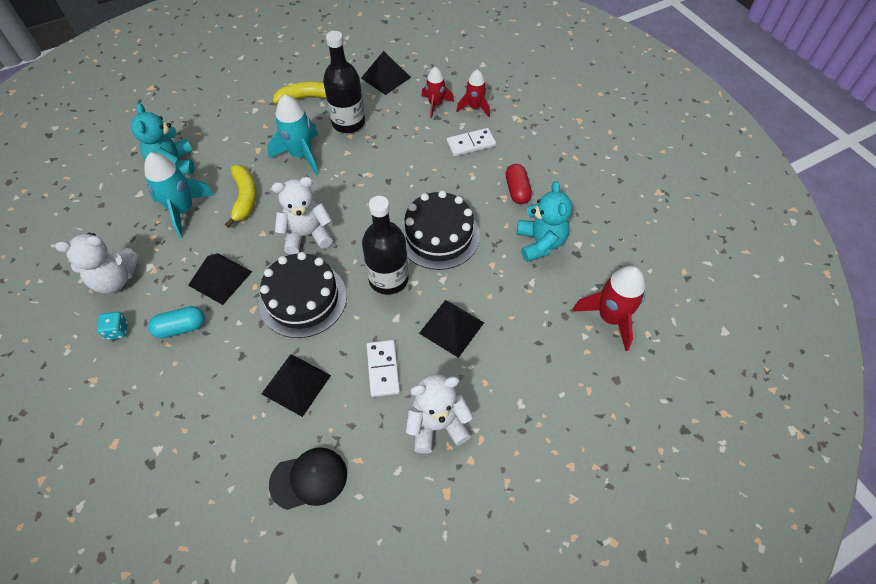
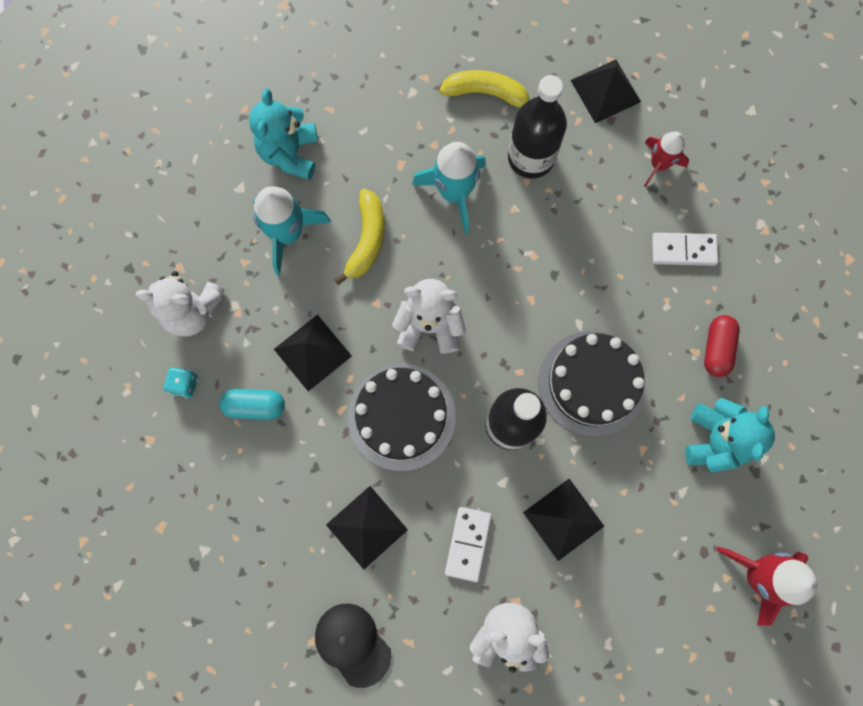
camera: 20 degrees right, 20 degrees up
black cap [269,447,347,510] -> black cap turned 135 degrees counterclockwise [315,604,391,688]
red rocket [456,69,490,117] -> none

